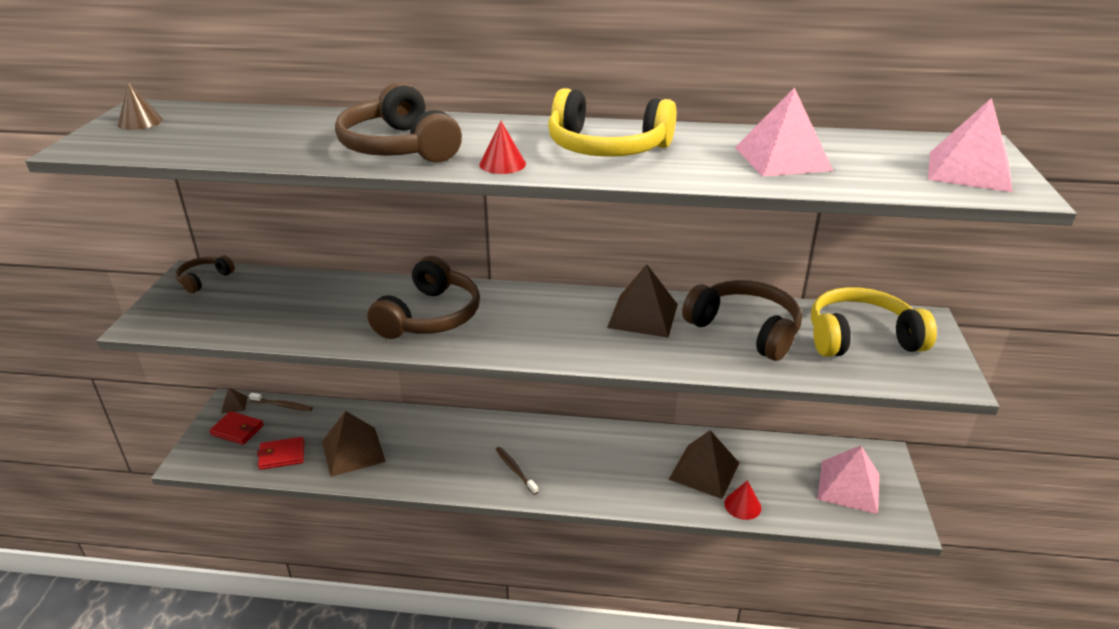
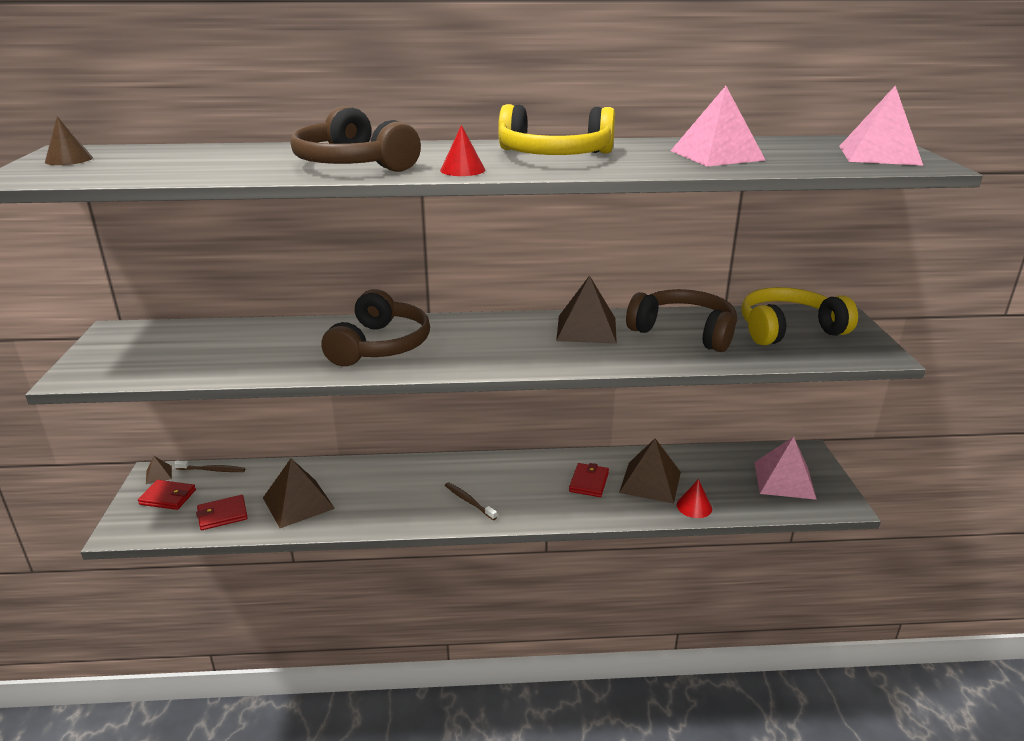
camera: 10 degrees left, 5 degrees down
brown headphones [176,255,235,293] -> none
none -> red wallet [569,463,609,497]

